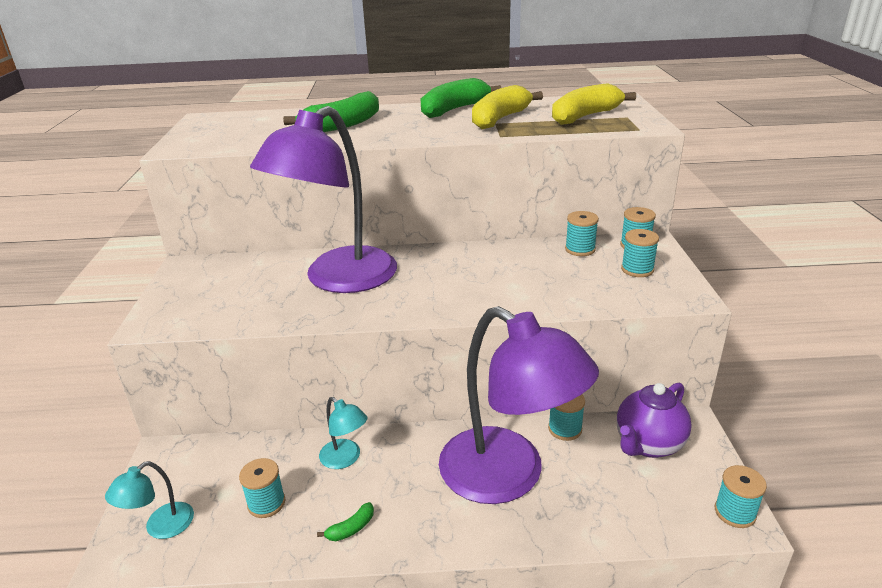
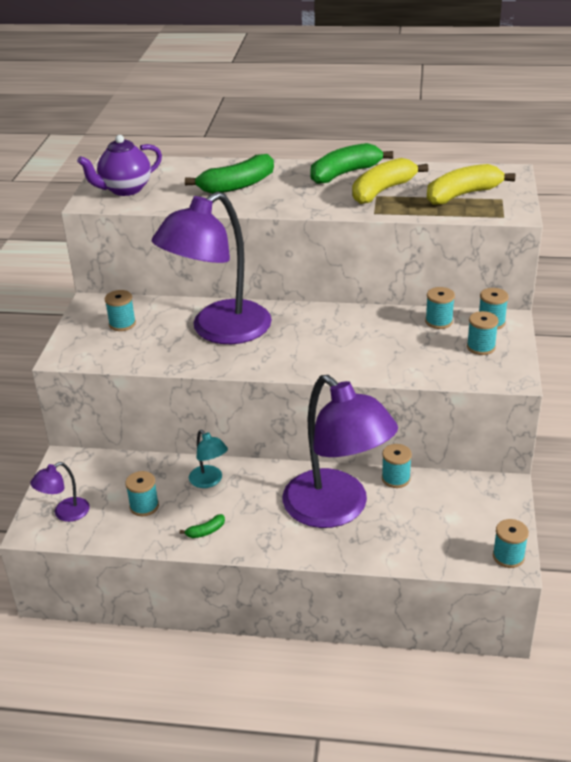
camera: 10 degrees right, 5 degrees up
turquoise lamp [105,461,194,539] -> purple lamp [30,462,90,522]
purple teapot [617,382,692,458] -> purple teapot moved to [77,135,162,196]
none -> turquoise spool [105,290,136,331]

